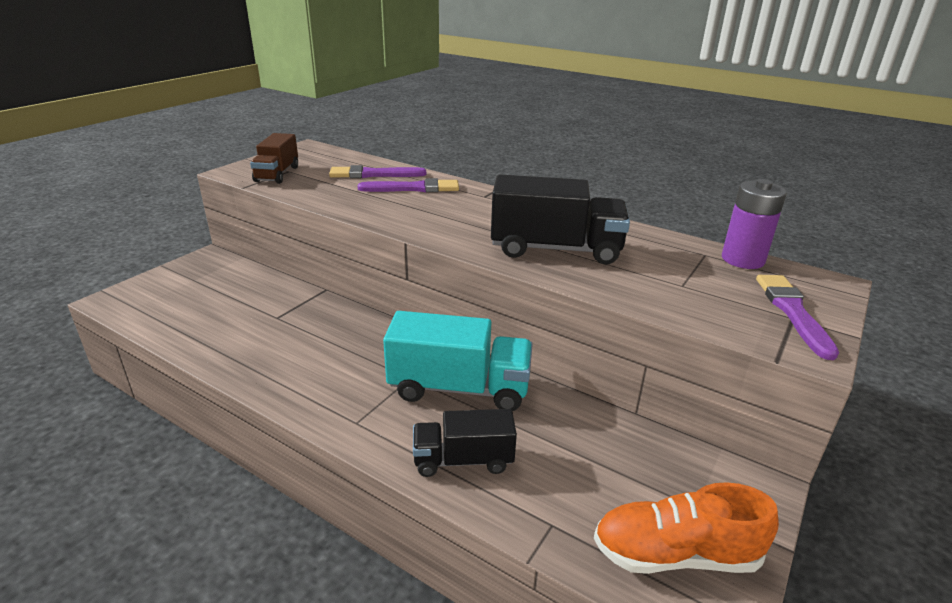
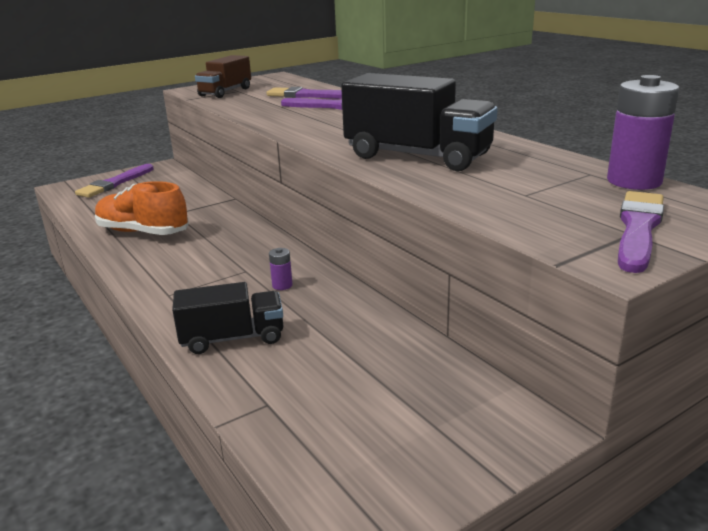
camera: 25 degrees right, 5 degrees down
turquoise truck [383,311,533,411] -> purple battery [269,248,293,290]
black truck [413,409,517,477] -> black truck turned 150 degrees clockwise [172,282,284,354]
orange shoe [594,482,779,574] -> orange shoe moved to [95,181,189,235]
none -> purple brush [75,164,154,197]

